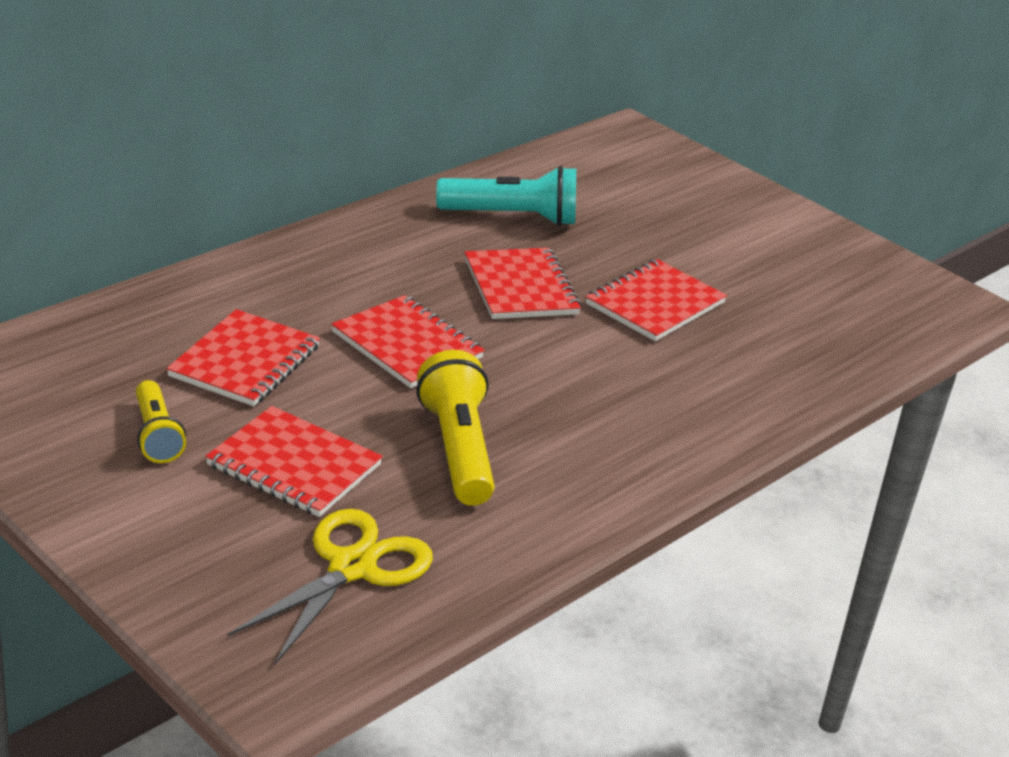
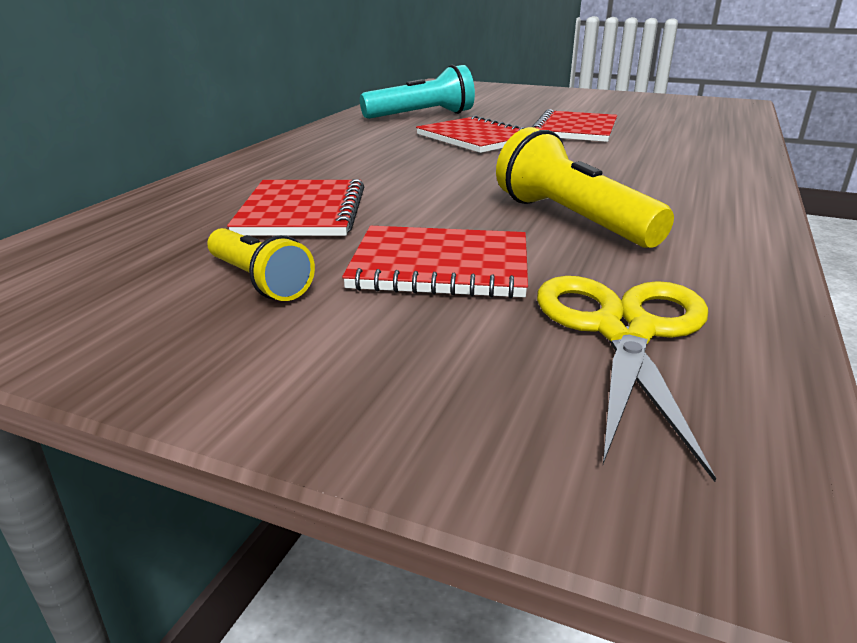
camera: 20 degrees left, 5 degrees down
red notebook [331,295,485,388] -> none

